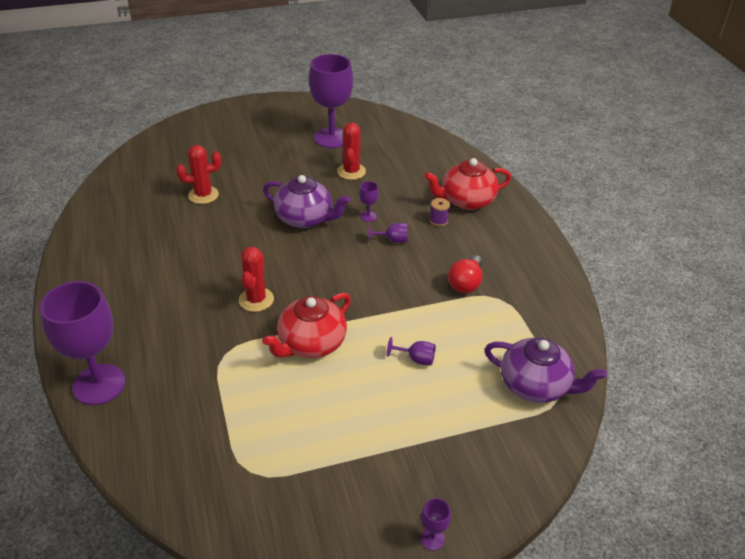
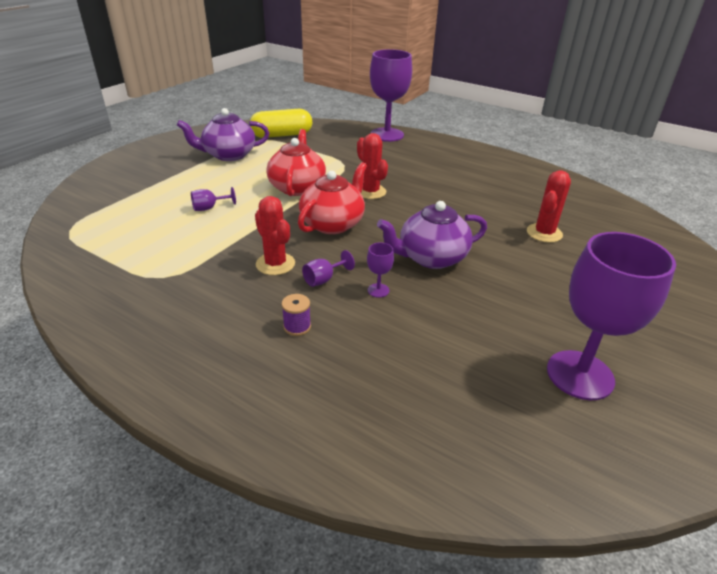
camera: 140 degrees right, 5 degrees down
red cactus [337,123,366,180] -> red cactus moved to [255,196,295,275]
purple goblet [421,498,451,551] -> none
red teapot [424,158,511,210] -> red teapot moved to [298,162,367,234]
red light bulb [448,255,482,293] -> none
purple teapot [484,338,607,403] -> purple teapot moved to [177,108,269,161]
none -> yellow capsule [250,109,312,138]

